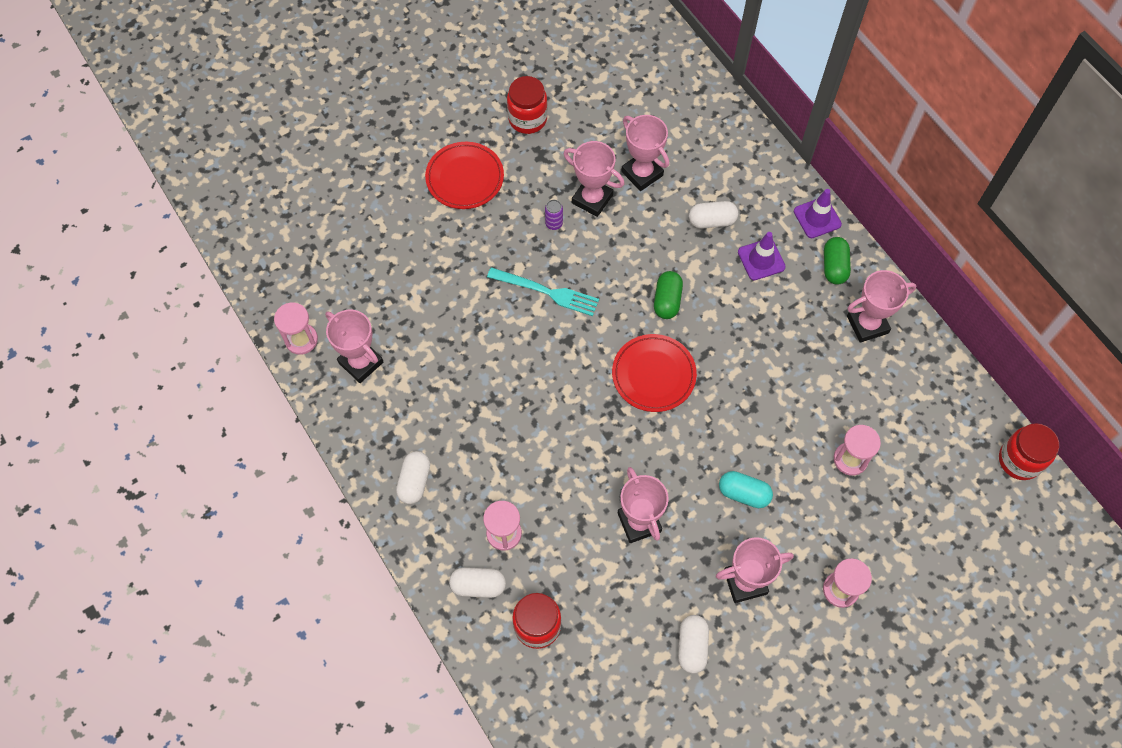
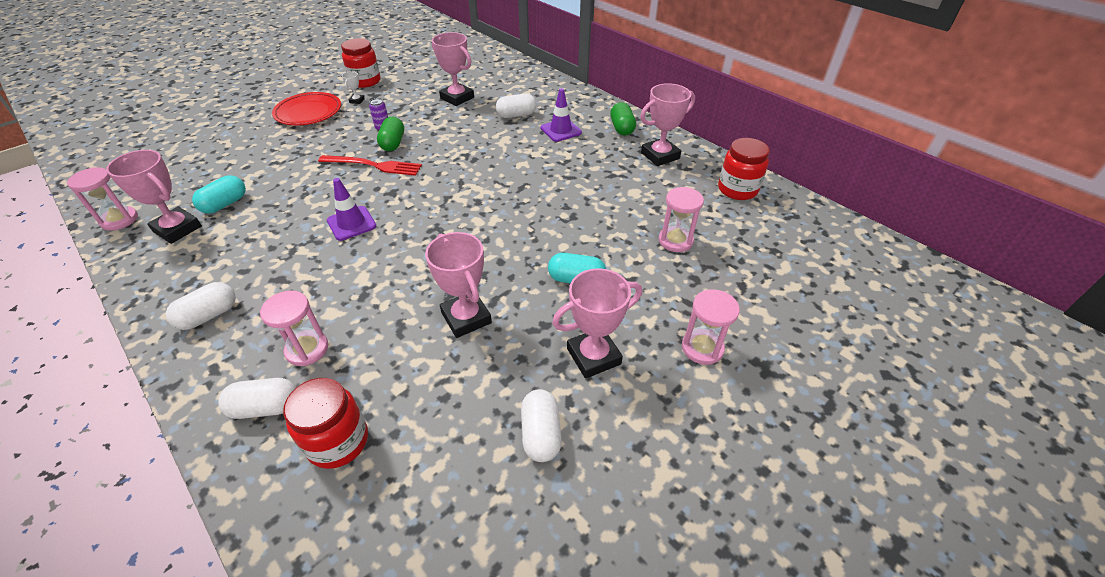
camera: 10 degrees left, 20 degrees down
white capsule [396,451,430,504] -> white capsule turned 45 degrees clockwise [166,282,236,330]
turquoise fork [487,267,599,316] -> red fork [318,155,422,176]
pink trophy [564,141,625,217] -> none
red plate [612,334,697,412] -> none
green capsule [654,271,683,319] -> green capsule moved to [377,117,404,151]
purple traffic cone [794,189,842,238] -> purple traffic cone moved to [327,178,376,241]
red jar [999,423,1059,480] -> red jar moved to [718,138,770,200]
none -> turquoise capsule [192,175,246,214]
none -> white trophy [342,71,365,104]

